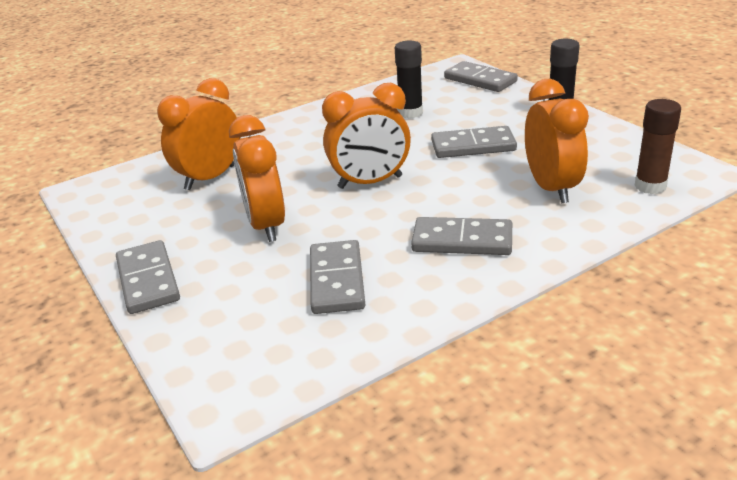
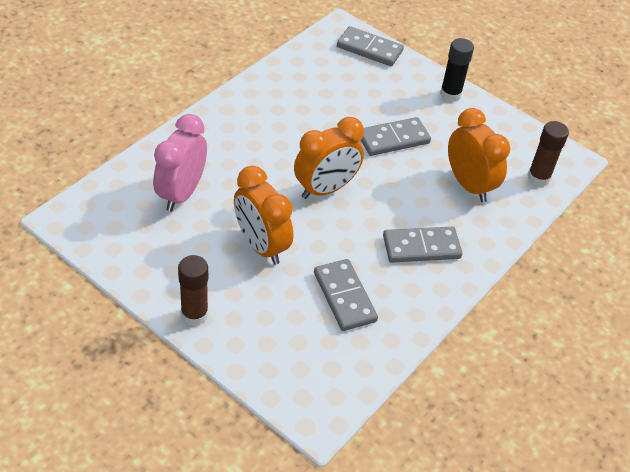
camera: 25 degrees left, 15 degrees up
grey domino [116,240,180,314] -> brown glue stick [178,255,208,326]
orange clock [157,78,240,190] -> pink clock [153,114,207,211]
black glue stick [395,40,423,118] -> none

